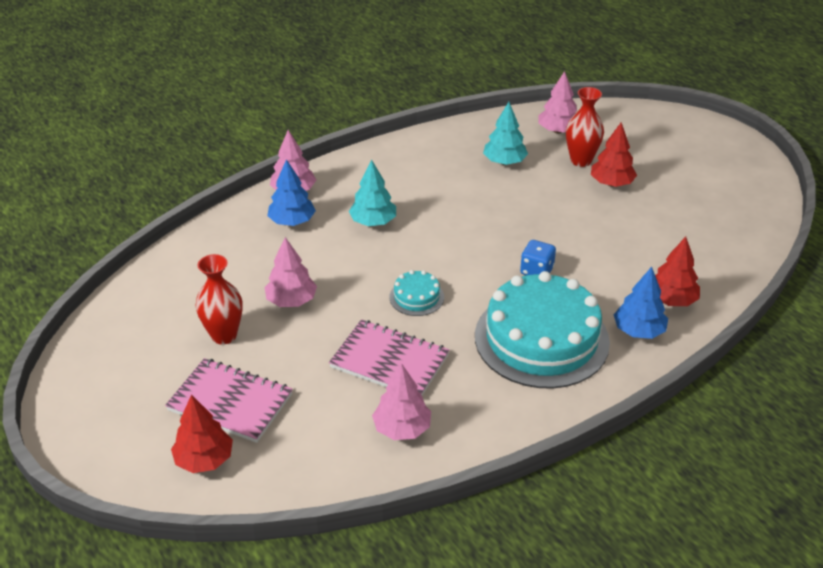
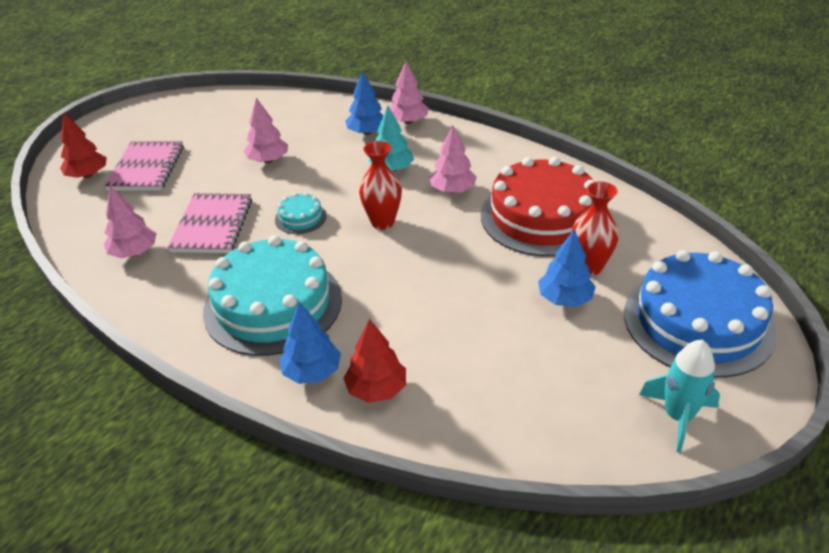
camera: 70 degrees right, 0 degrees up
red vase [196,254,243,344] -> red vase moved to [359,141,402,230]
turquoise tree [483,102,528,165] -> red cake [481,157,595,256]
blue dice [520,240,556,275] -> none
pink tree [538,71,577,133] -> pink tree moved to [429,125,477,193]
red tree [591,123,637,187] -> blue tree [538,229,596,307]
none -> blue cake [624,250,777,378]
none -> turquoise rocket [639,339,720,453]

